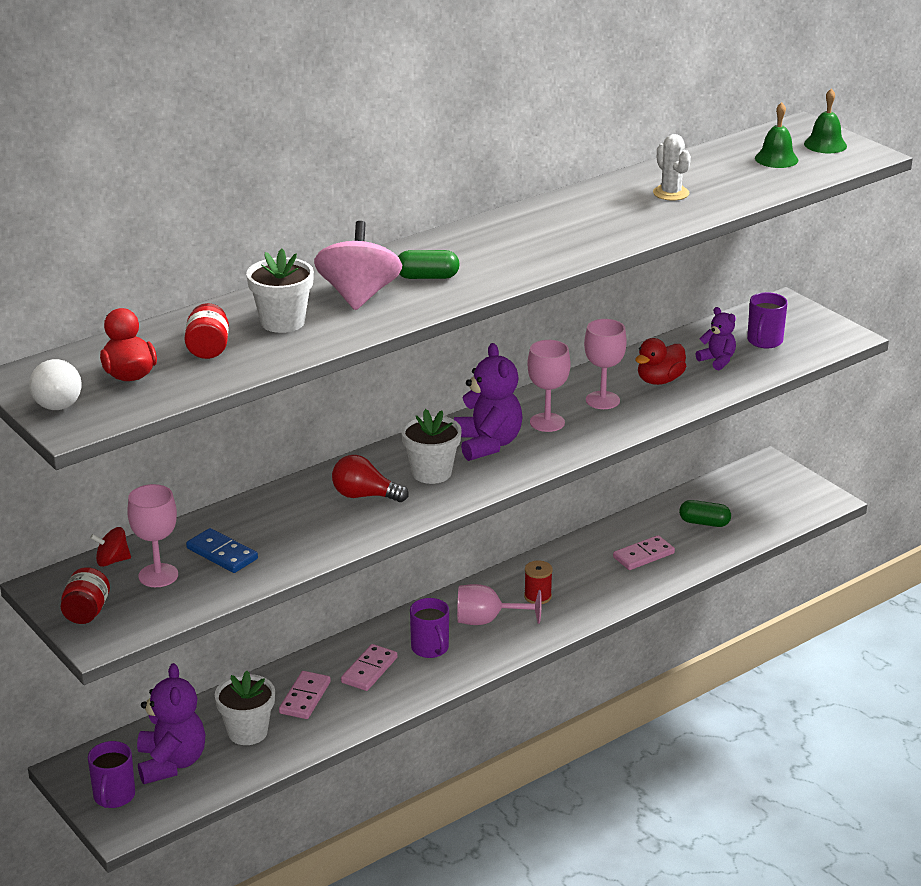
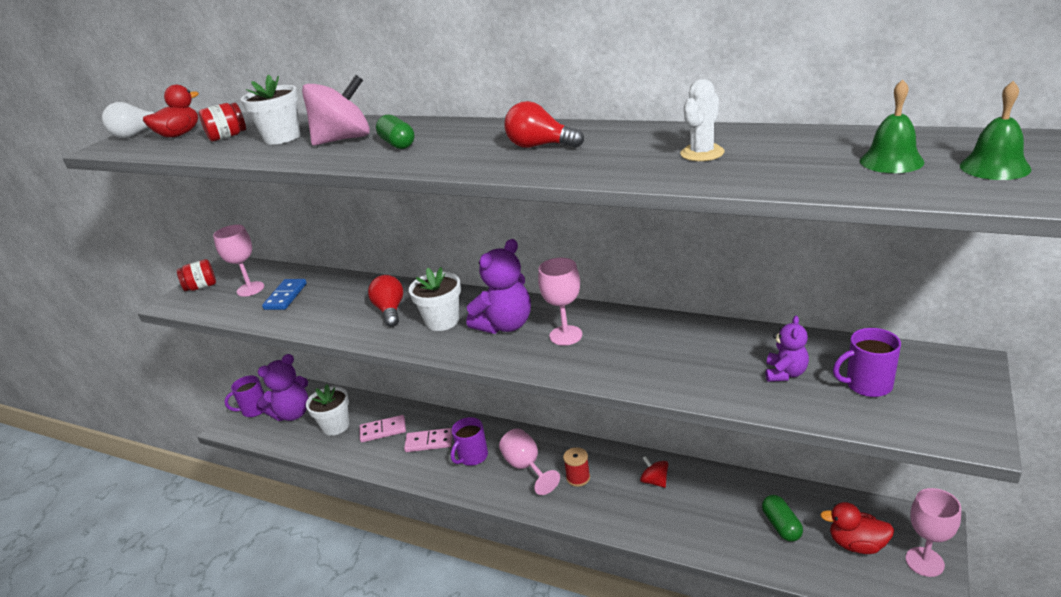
camera: 65 degrees right, 0 degrees up
red spinning top [90,527,131,567] -> red spinning top moved to [640,456,668,488]
pink goblet [584,319,627,409] -> pink goblet moved to [905,488,961,577]
pink domino [613,535,675,570] -> none
red duck [635,338,686,385] -> red duck moved to [820,502,894,554]
none -> red light bulb [504,101,584,148]

